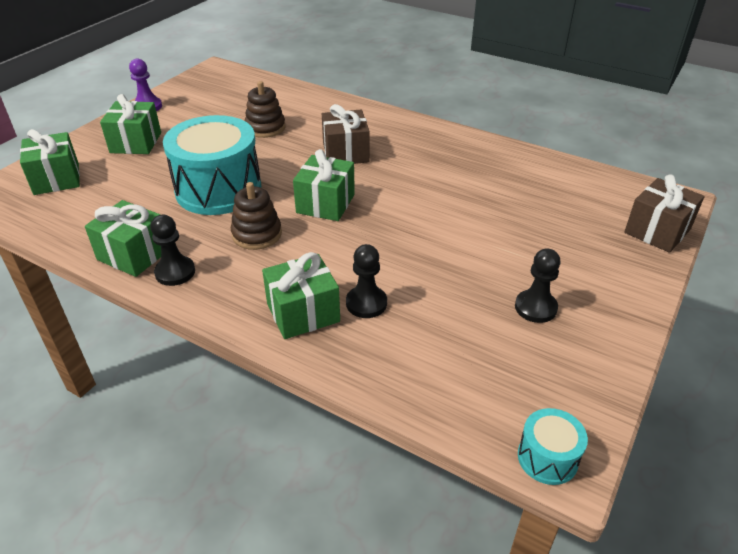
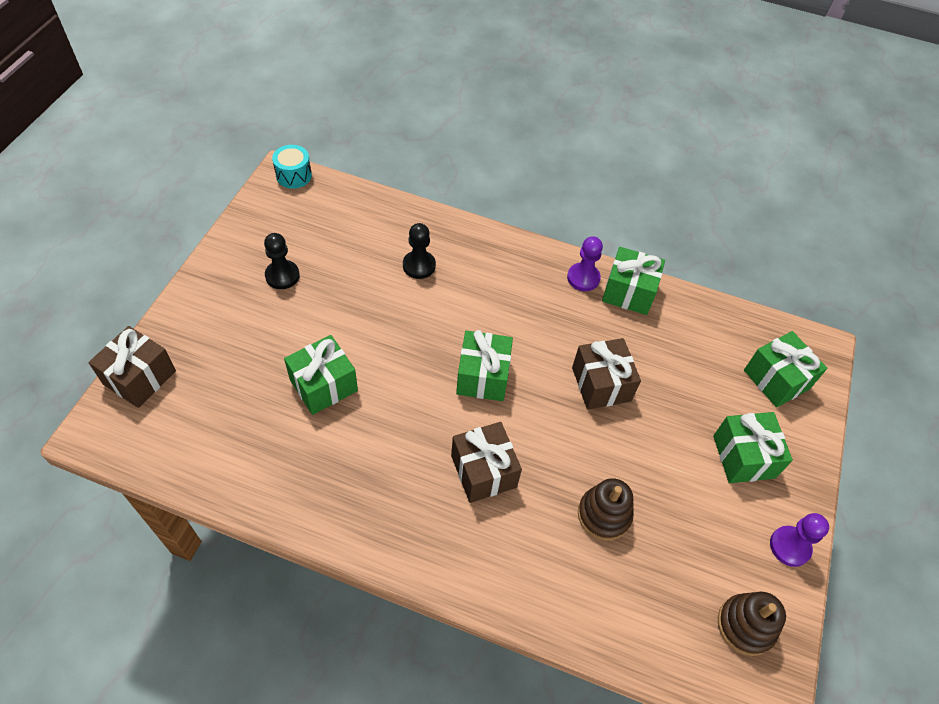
camera: 165 degrees right, 15 degrees up
black pawn [150,215,195,286] -> purple pawn [567,236,603,291]
turquoise drum [163,115,261,215] -> brown gift [572,338,641,410]
brown stacking toy [231,182,282,250] -> brown stacking toy moved to [718,592,786,656]
green gift [262,252,340,339] -> green gift moved to [284,335,358,415]

